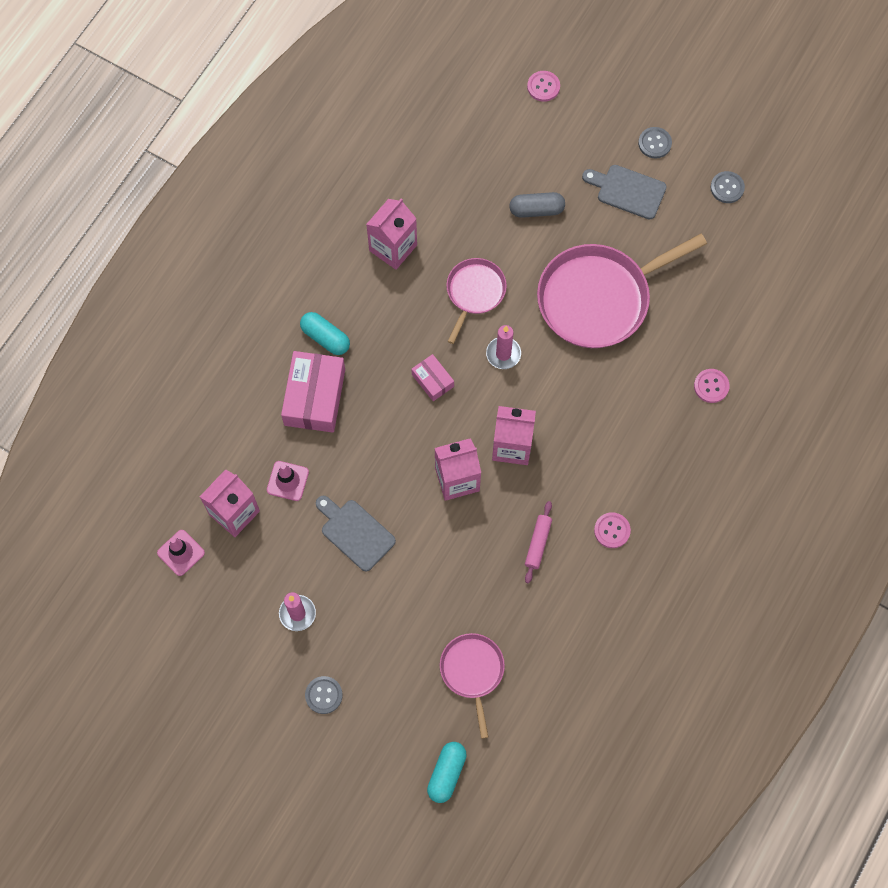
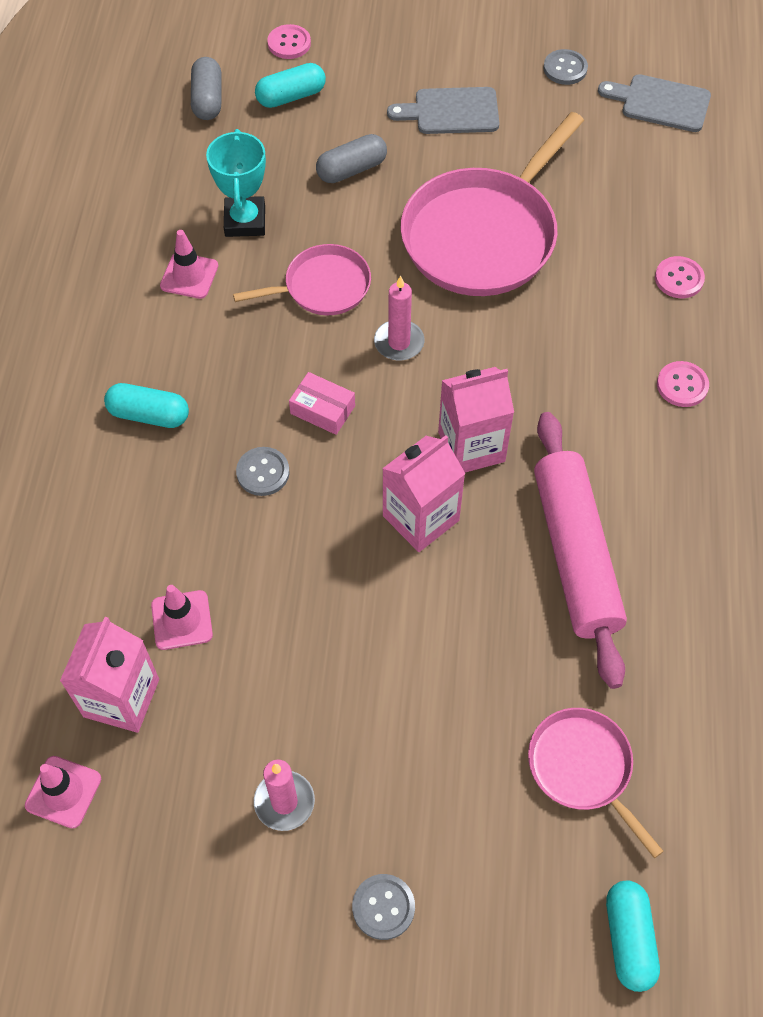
camera: 25 degrees left, 10 degrees down
pink box [281,351,345,433] -> none
grey cutting board [316,496,396,571] -> grey cutting board moved to [598,74,711,132]
pink carton [366,198,417,270] -> pink traffic cone [160,230,218,299]
pink pan [446,258,507,344] -> pink pan turned 75 degrees clockwise [233,244,371,315]
pink rolling pin [525,501,552,583] -> pink rolling pin [534,412,627,689], size x2.30
pink button [594,512,631,548] -> pink button moved to [657,361,709,407]
grey button [638,127,672,159] -> grey button moved to [236,447,290,496]
none -> grey capsule [191,57,221,120]
none -> turquoise trophy [206,129,266,237]
none -> turquoise capsule [255,63,326,108]

